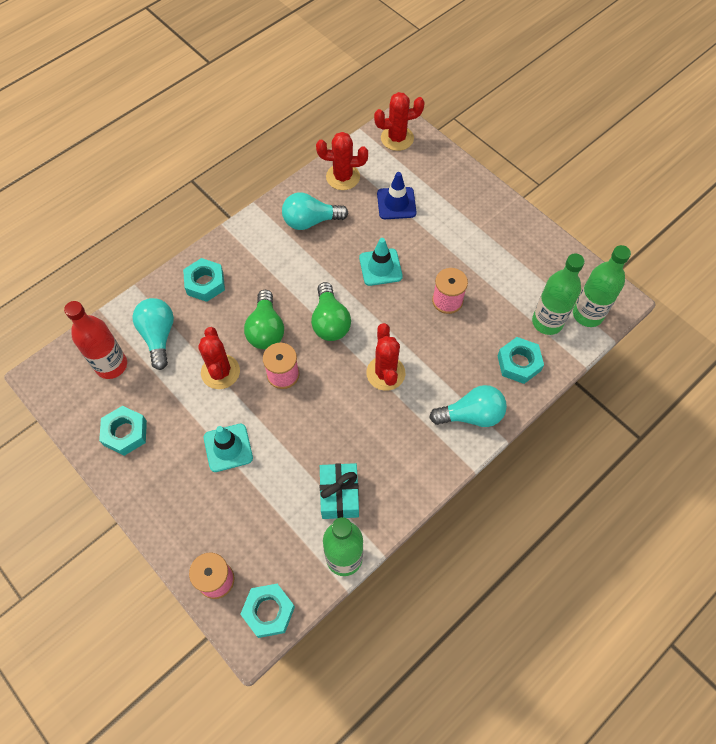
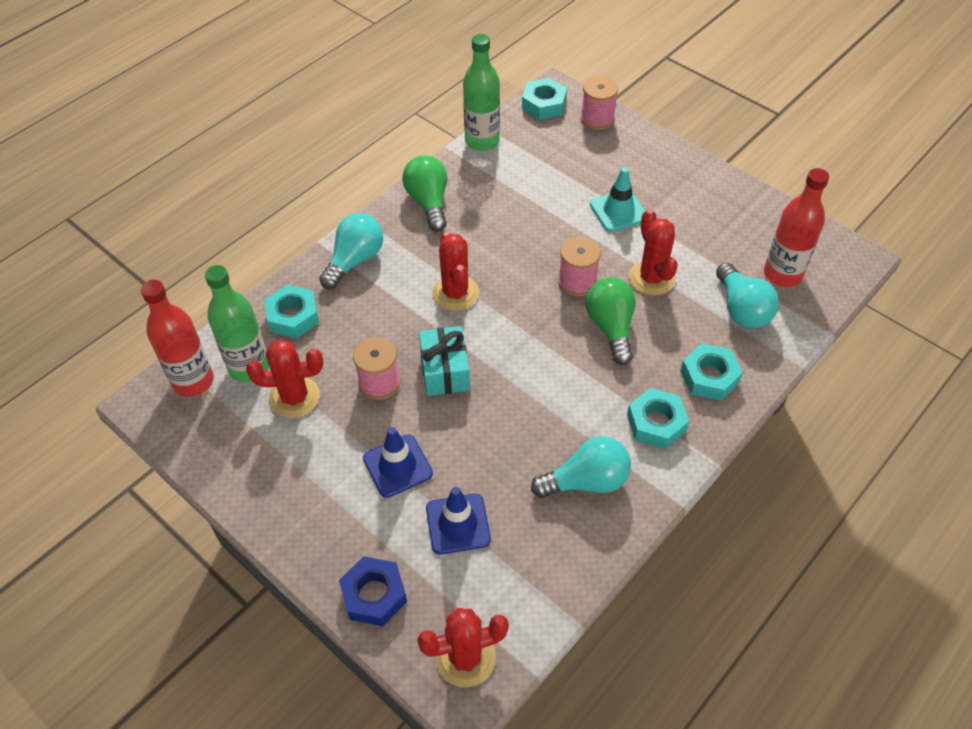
camera: 175 degrees right, 10 degrees down
turquoise nut [99,406,147,456] -> turquoise nut moved to [627,388,689,449]
green light bulb [311,282,351,341] -> green light bulb moved to [402,155,447,232]
red cactus [316,132,368,190] -> red cactus moved to [246,339,323,418]
turquoise gift [320,463,359,519] -> turquoise gift moved to [419,326,470,396]
turquoise traffic cone [359,238,403,286] -> none
turquoise light bulb [429,385,507,427] -> turquoise light bulb turned 135 degrees clockwise [319,213,383,289]
green bottle [573,245,631,327] -> red bottle [141,280,214,397]
none -> blue nut [339,556,407,626]
none -> blue traffic cone [363,427,433,498]

